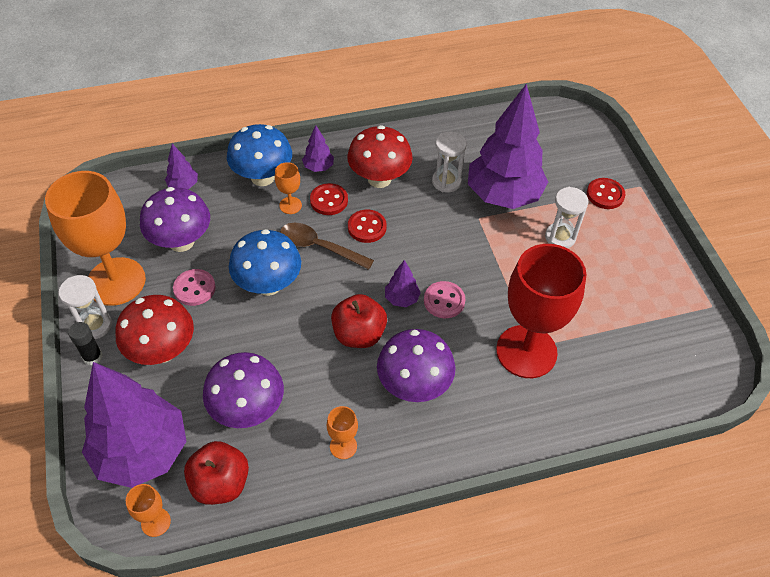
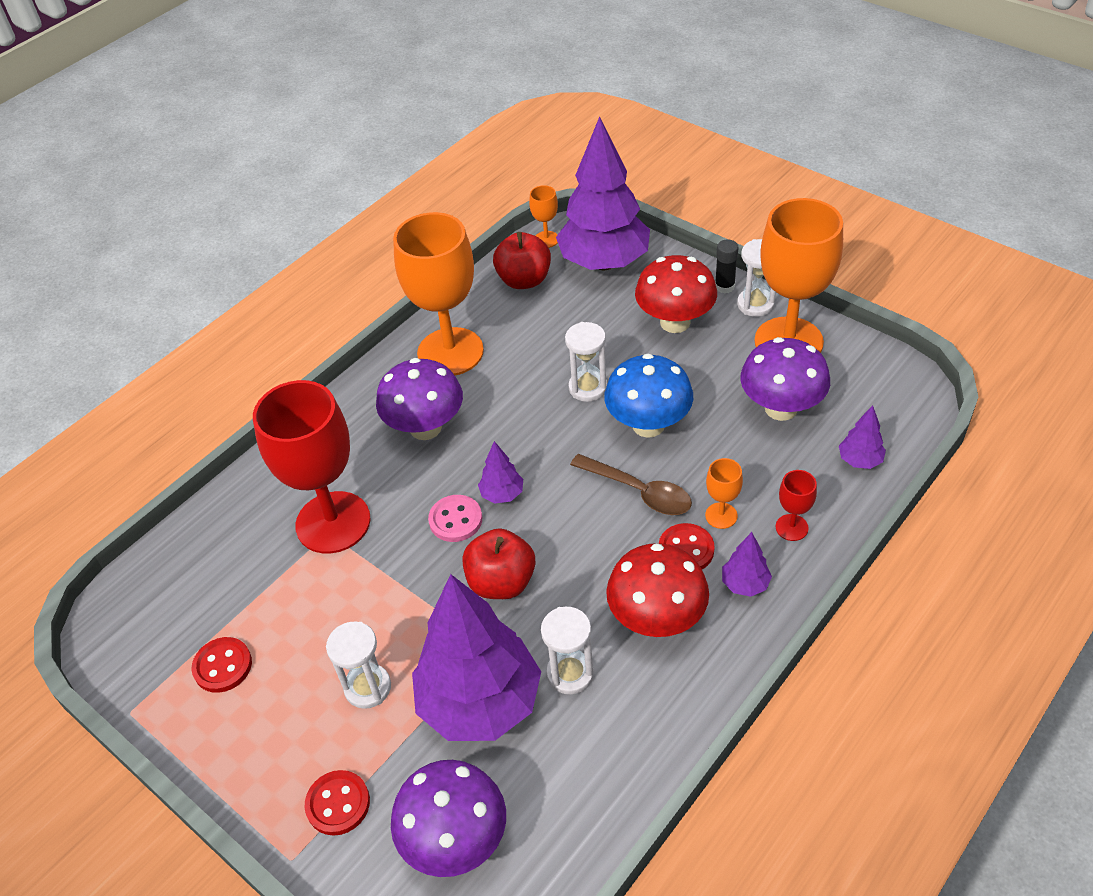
camera: 150 degrees right, 5 degrees down
pink button [173,269,216,306] -> none
purple mushroom [203,352,284,428] -> purple mushroom moved to [391,760,506,877]
blue mushroom [227,124,292,186] -> red goblet [776,470,817,541]
brown spoon [280,223,374,270] -> brown spoon turned 45 degrees clockwise [570,454,692,515]
orange goblet [327,406,358,459] -> orange goblet [393,212,484,375], size x2.40
red apple [331,294,387,348] -> red apple moved to [462,528,535,599]
red button [348,210,387,243] -> red button moved to [192,637,252,693]
none -> white hourglass [565,322,607,402]

